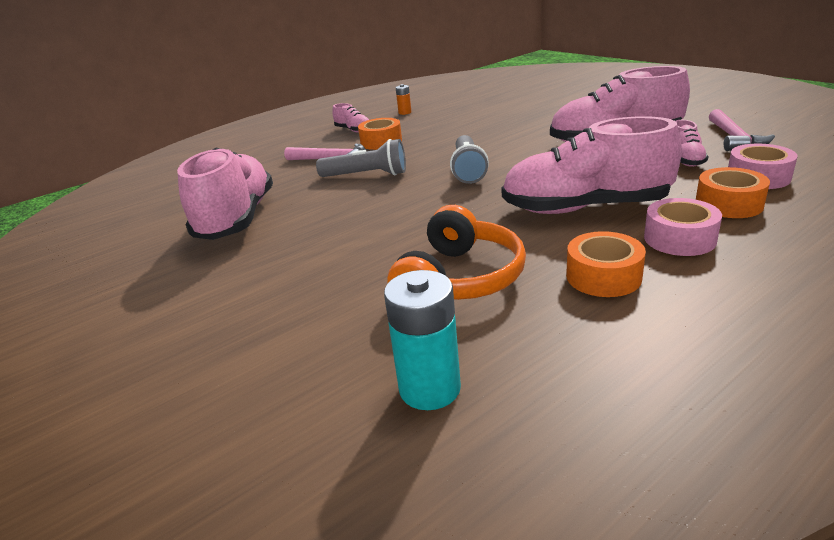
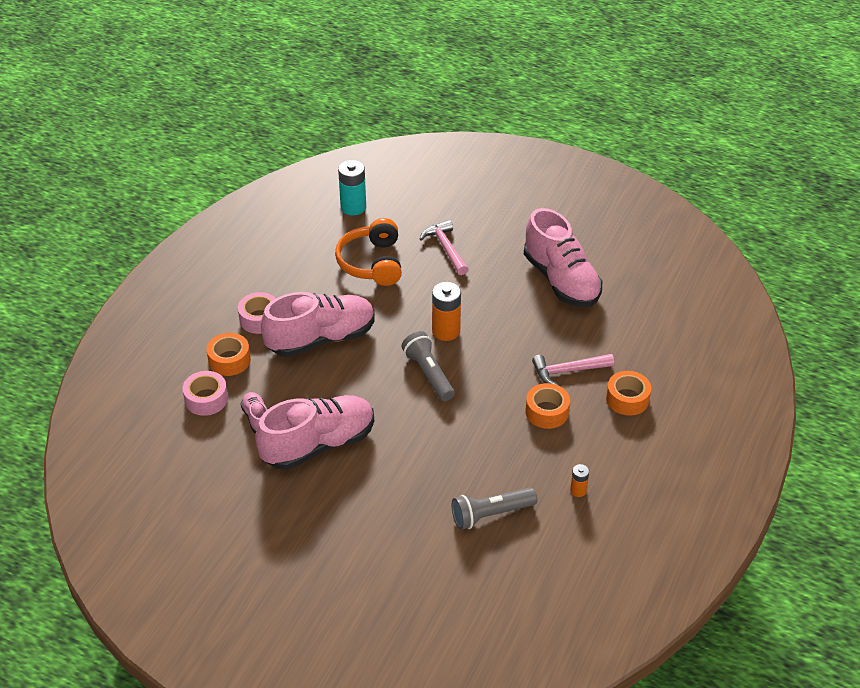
camera: 150 degrees right, 15 degrees up
grey flashlight [316,139,406,177] -> grey flashlight moved to [452,487,538,530]
pink shoe [332,103,369,133] -> none
orange tape [566,231,646,297] -> orange tape moved to [606,371,651,415]
pink hammer [709,109,775,151] -> pink hammer moved to [420,220,468,275]
none -> orange battery [432,282,461,341]

